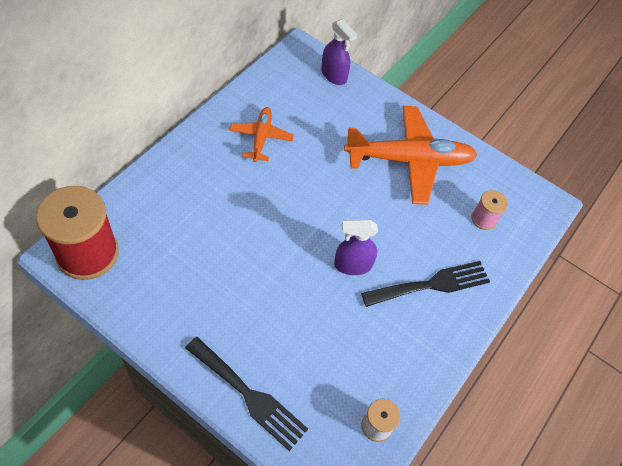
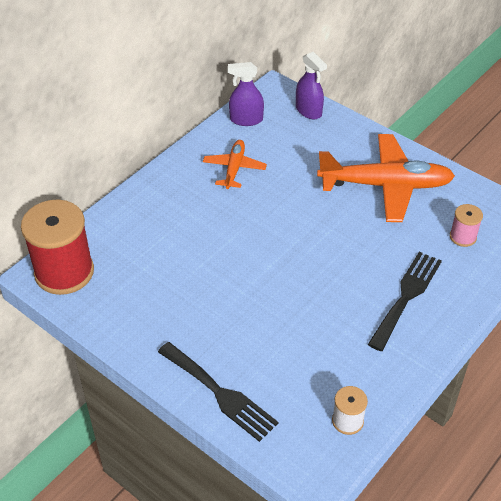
camera: 10 degrees right, 10 degrees down
purple spray bottle [334,220,378,275] -> purple spray bottle moved to [228,62,264,126]
black fork [361,261,490,307] -> black fork turned 45 degrees counterclockwise [368,252,442,351]

